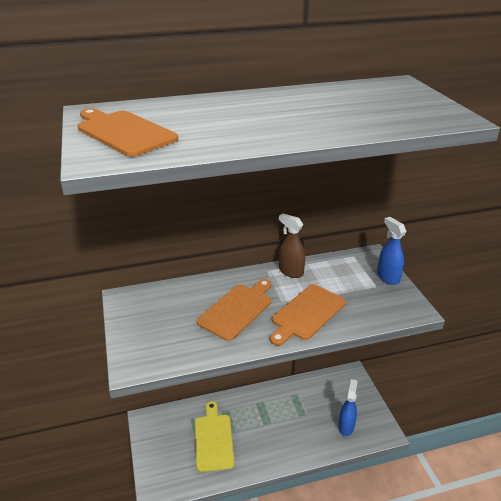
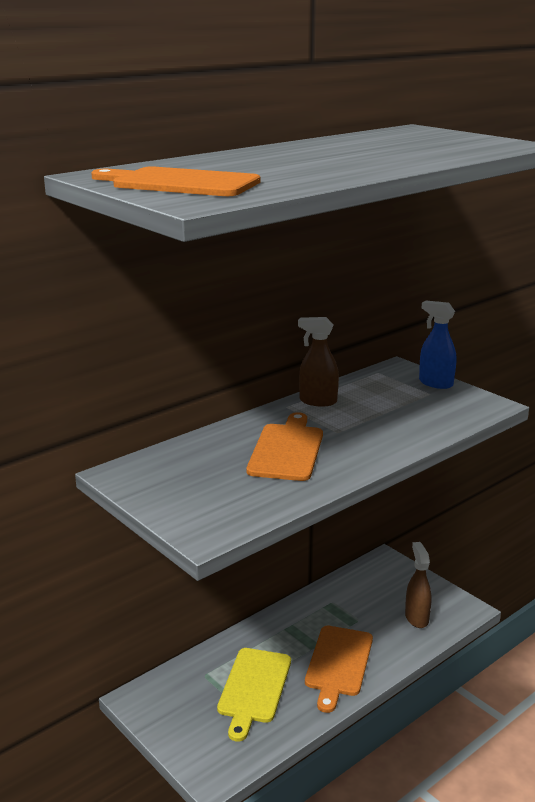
camera: 25 degrees left, 10 degrees down
yellow cutting board [195,401,234,472] -> yellow cutting board turned 135 degrees counterclockwise [217,648,291,742]
orange cutting board [270,284,346,346] -> orange cutting board moved to [305,626,373,713]
blue spray bottle [338,379,358,436] -> brown spray bottle [405,542,432,628]

